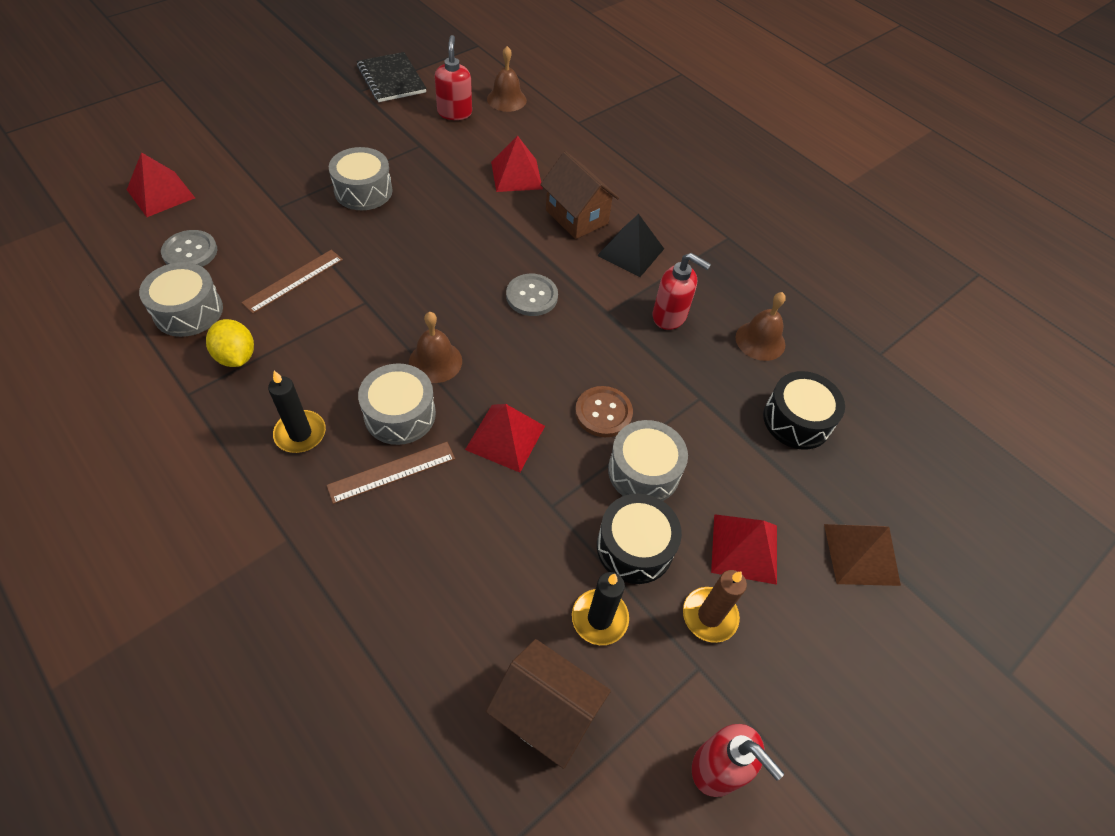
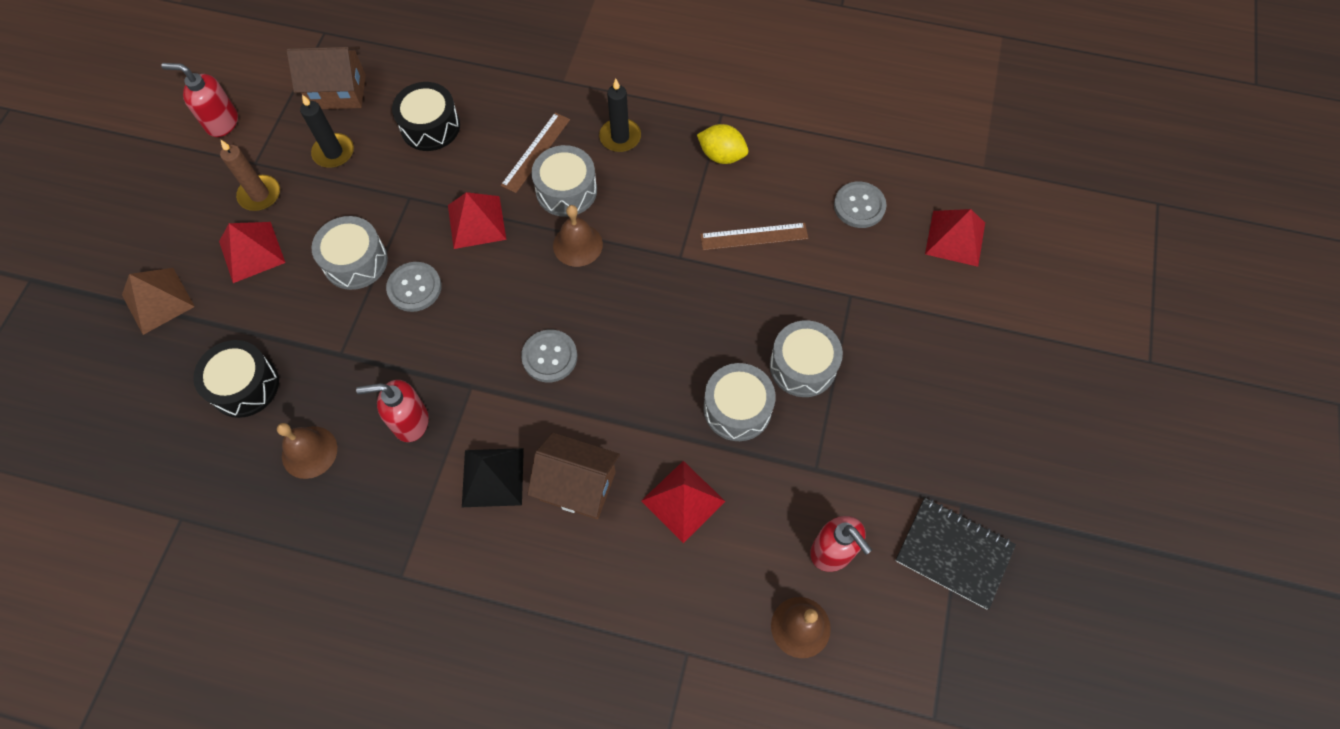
camera: 150 degrees right, 10 degrees up
grey drum [139,262,223,337] -> grey drum moved to [704,363,776,441]
brown ruler [241,250,343,314] -> brown ruler turned 75 degrees clockwise [700,223,808,250]
brown button [575,386,633,437] -> grey button [386,262,441,312]
black drum [597,494,682,584] -> black drum moved to [392,82,460,151]

